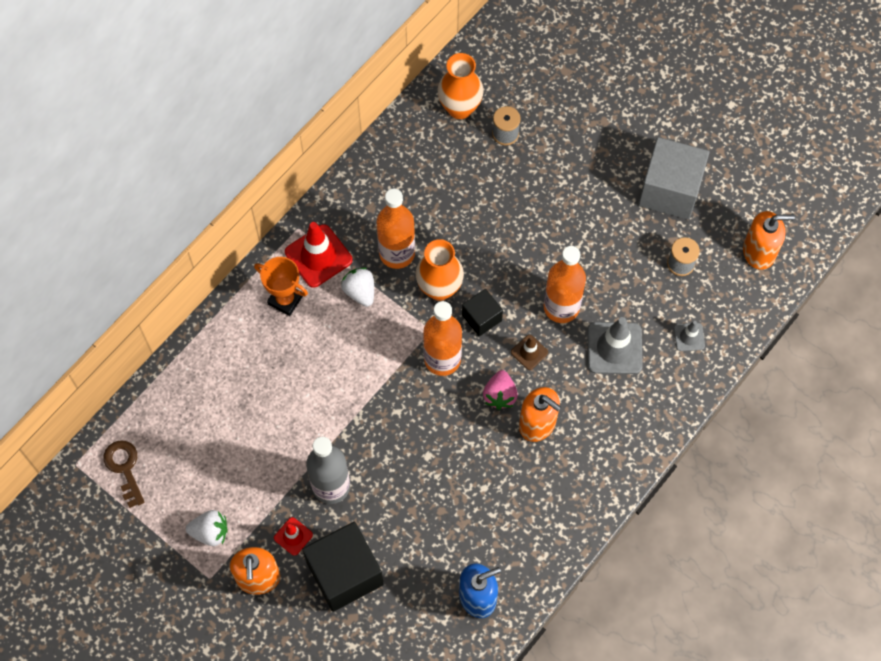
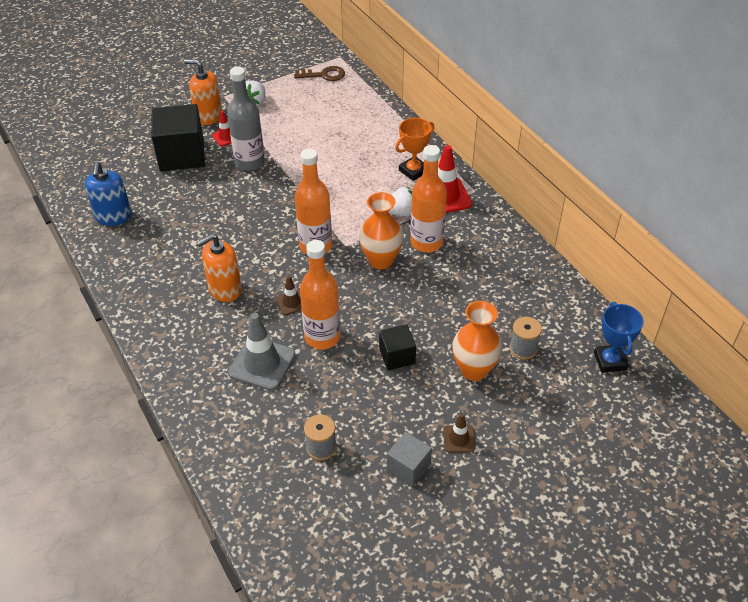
camera: 110 degrees right, 20 degrees down
orange vase [438,53,484,119] -> orange vase moved to [452,301,502,381]
black cube [462,289,503,337] -> black cube moved to [379,324,416,371]
pink strawberry [483,370,518,410] -> none
grey cube [638,137,710,220] -> grey cube [387,432,432,487], size x0.53
grey traffic cone [674,321,705,351] -> none
orange soap dispenser [743,211,795,270] -> none
none -> brown traffic cone [443,413,475,452]
none -> blue trophy [594,302,644,373]

